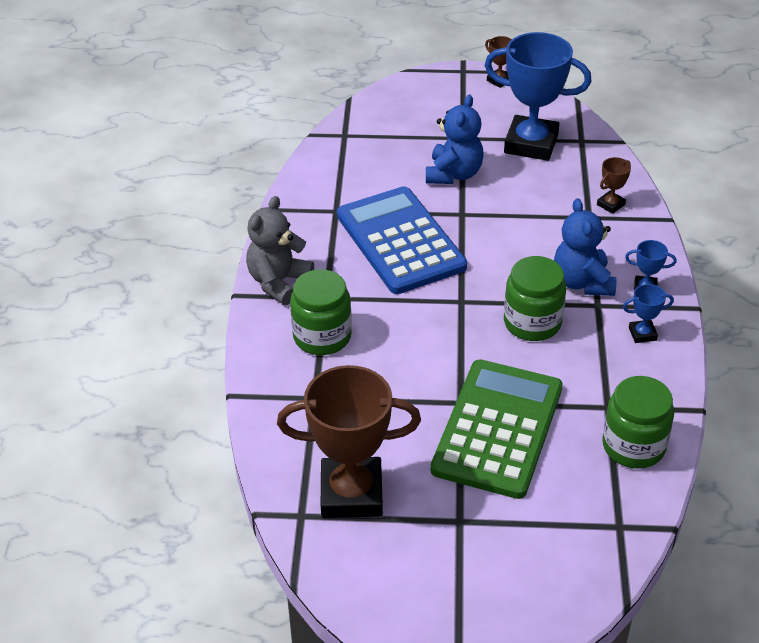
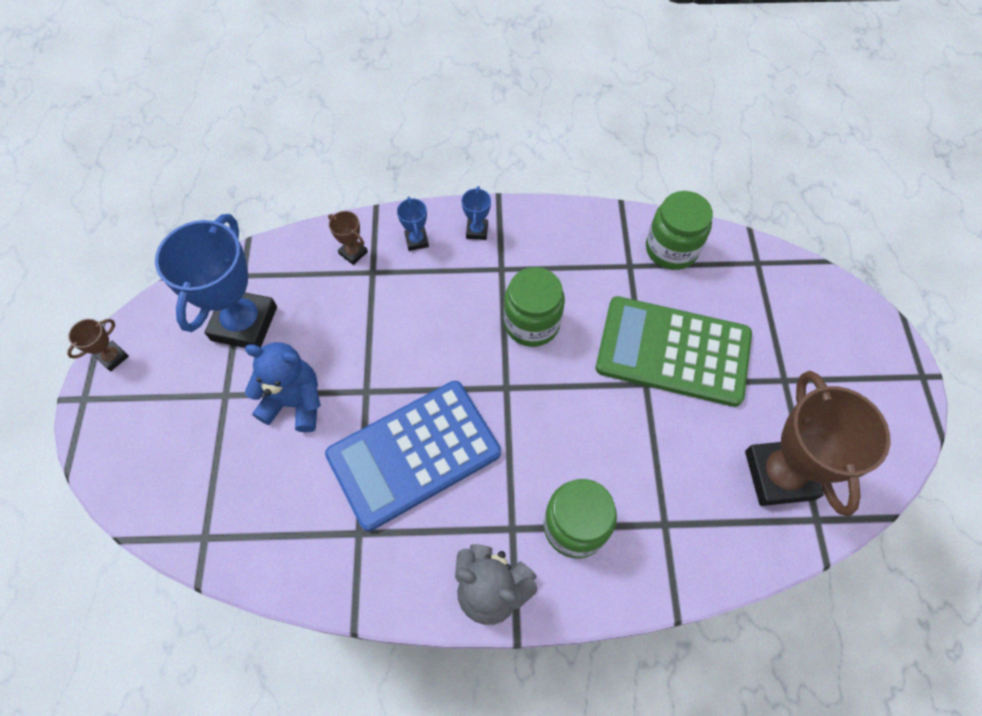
camera: 95 degrees left, 20 degrees up
blue teddy bear [554,198,617,296] -> none
blue trophy [623,284,674,343] -> blue trophy moved to [397,197,429,251]

